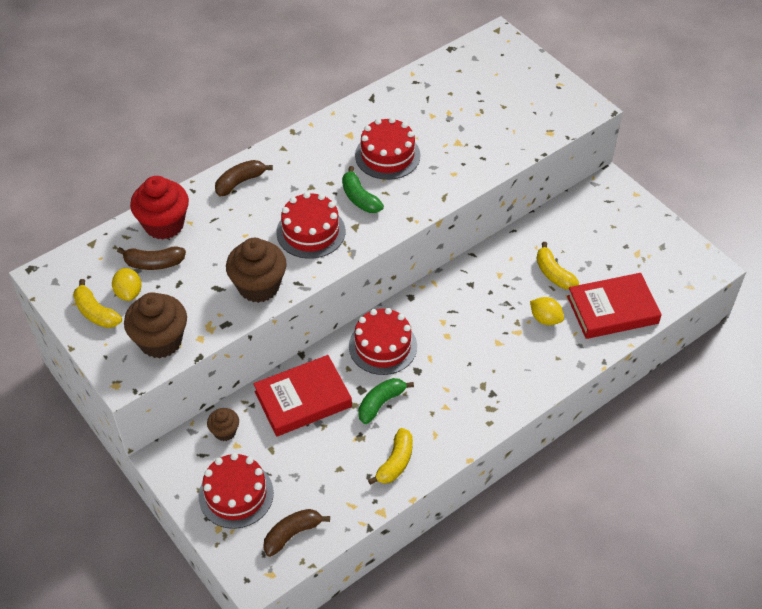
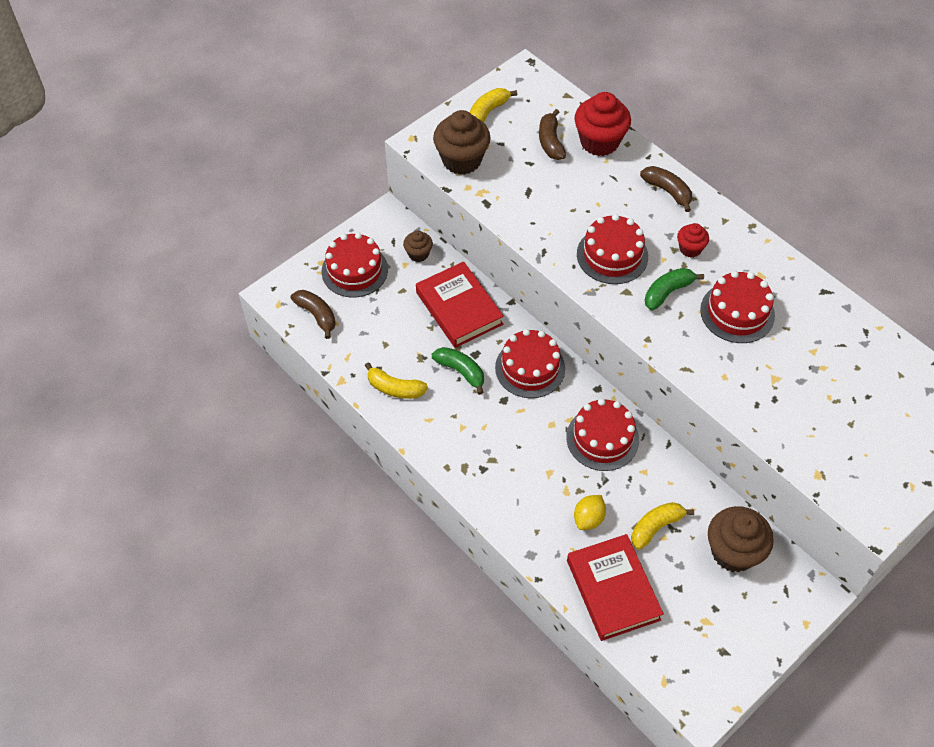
camera: 85 degrees right, 5 degrees up
yellow lemon [112,268,142,301] -> none
brown cupcake [226,238,287,303] -> brown cupcake moved to [708,506,774,572]
none -> red cake [566,398,639,471]
none -> red cupcake [677,223,709,257]

